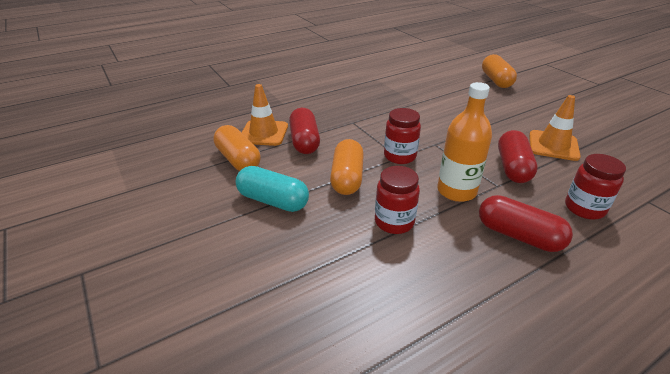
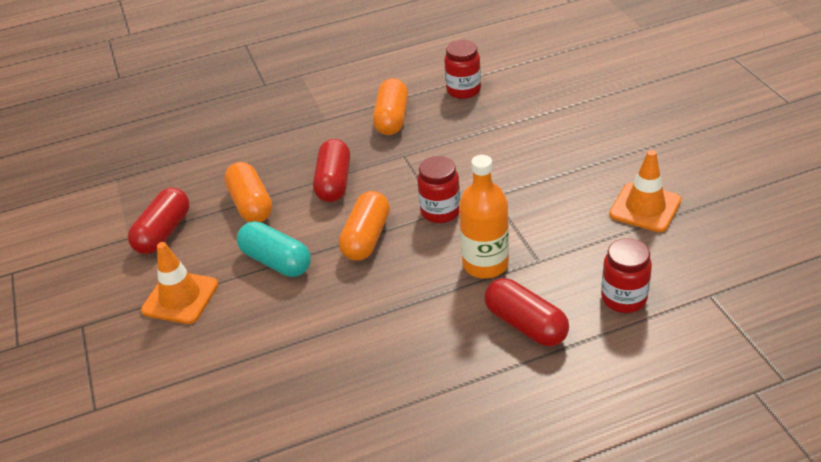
camera: 15 degrees right, 5 degrees up
orange traffic cone [242,84,288,146] -> orange traffic cone moved to [141,242,218,324]
red jar [375,166,420,234] -> red jar moved to [444,40,481,99]
orange capsule [482,54,517,88] -> orange capsule moved to [373,78,408,135]
red capsule [498,130,538,183] -> red capsule moved to [128,187,189,254]

